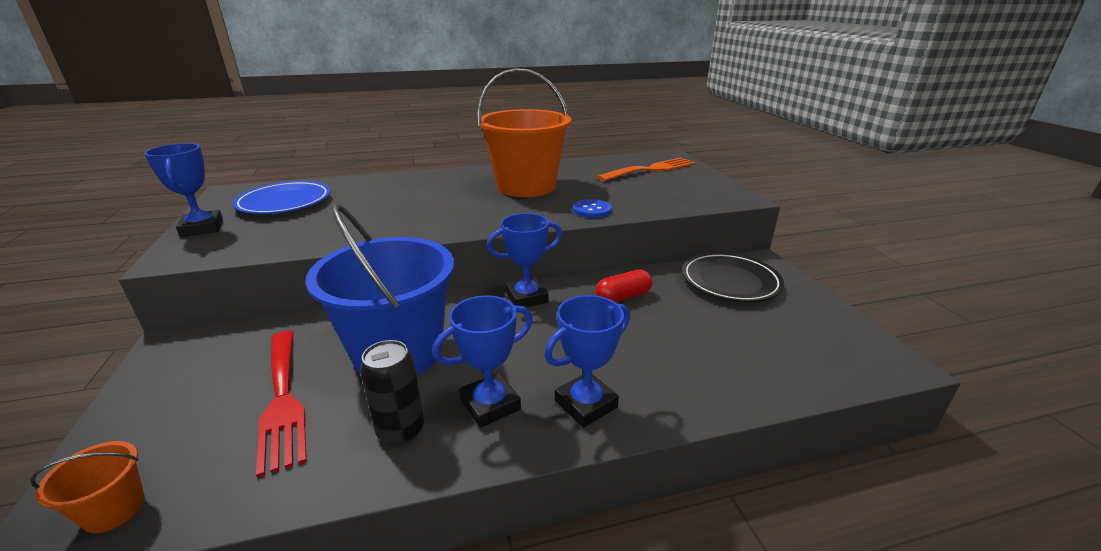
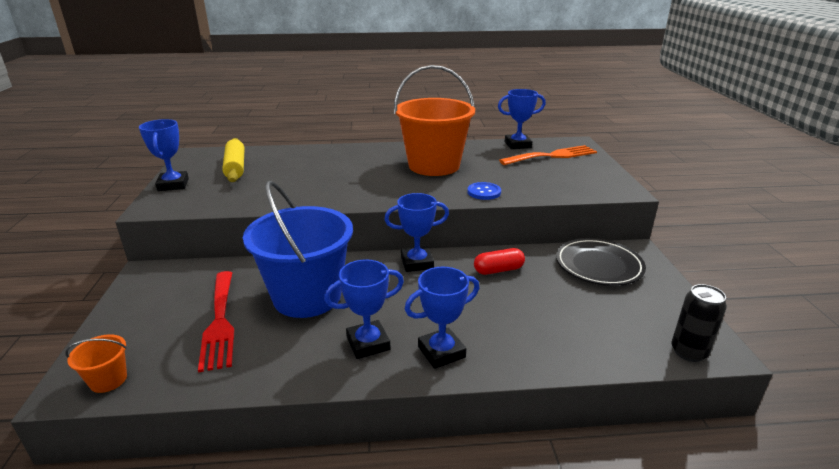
camera: 10 degrees right, 0 degrees up
blue plate [232,181,330,214] -> yellow rolling pin [222,138,244,182]
black can [360,340,424,445] -> black can moved to [671,284,727,362]
none -> blue trophy [498,89,546,149]

